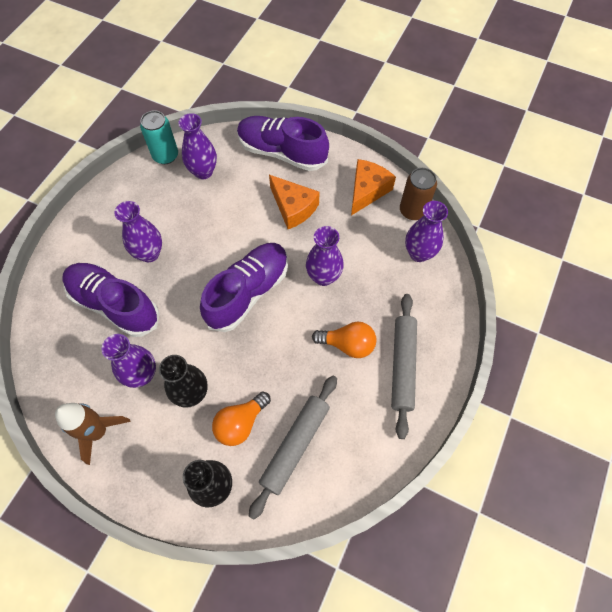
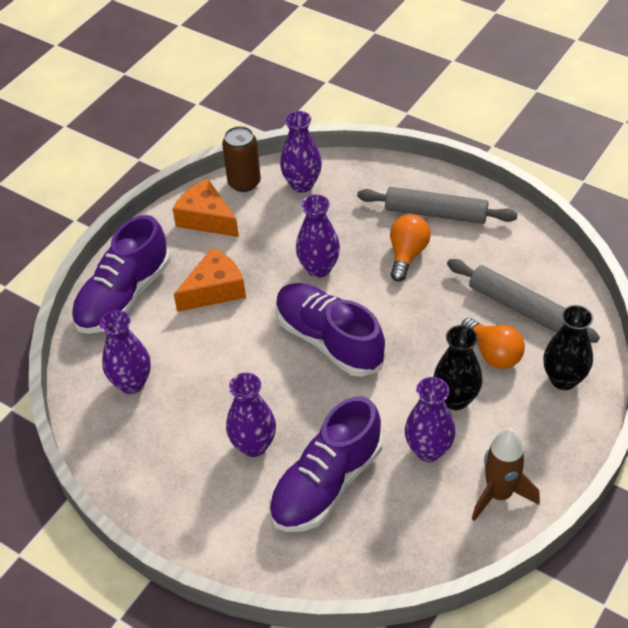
camera: 80 degrees left, 15 degrees down
turquoise can [140,110,178,164] -> none

